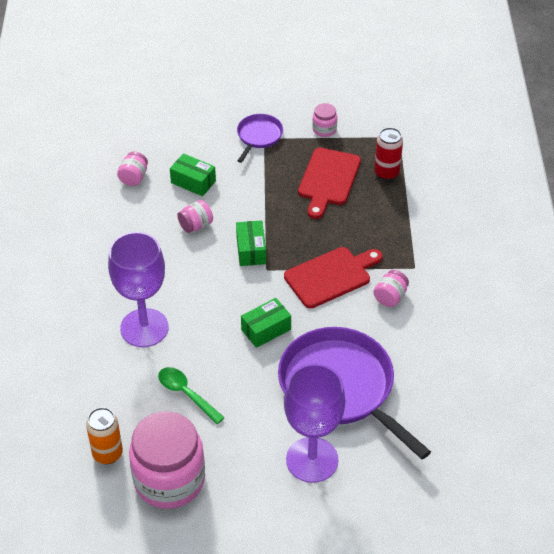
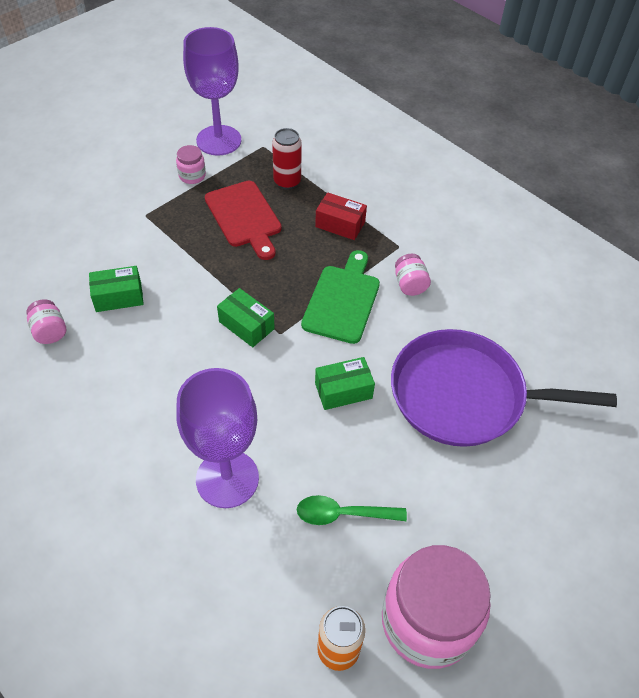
camera: 45 degrees left, 5 degrees up
pink jar [177,200,213,233] -> none
purple pan [237,114,283,163] -> none
green box [241,298,291,348] -> green box turned 60 degrees clockwise [315,357,375,410]
red cutting board [284,247,383,308] -> green cutting board [301,250,380,344]
purple goblet [284,363,345,483] -> purple goblet moved to [183,27,241,156]
none -> red box [315,192,367,240]

